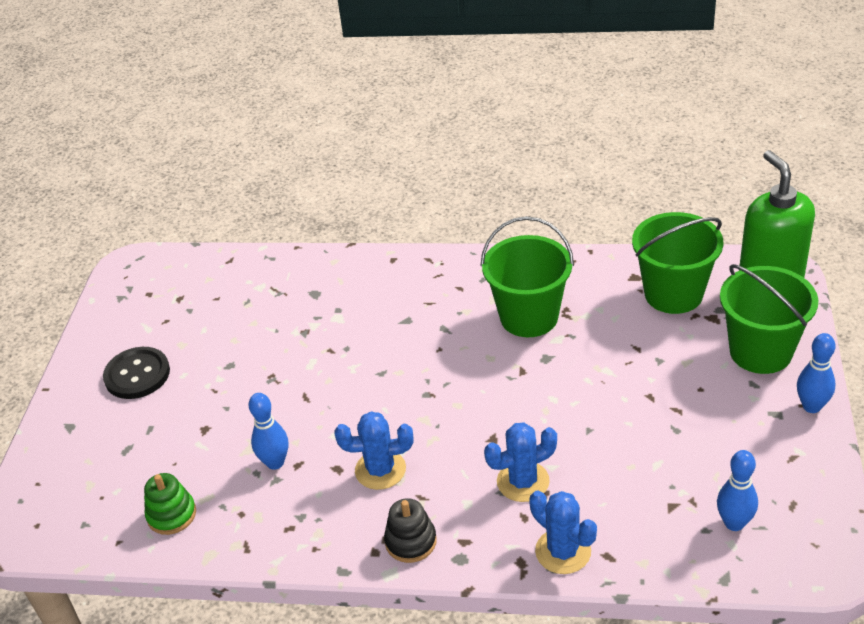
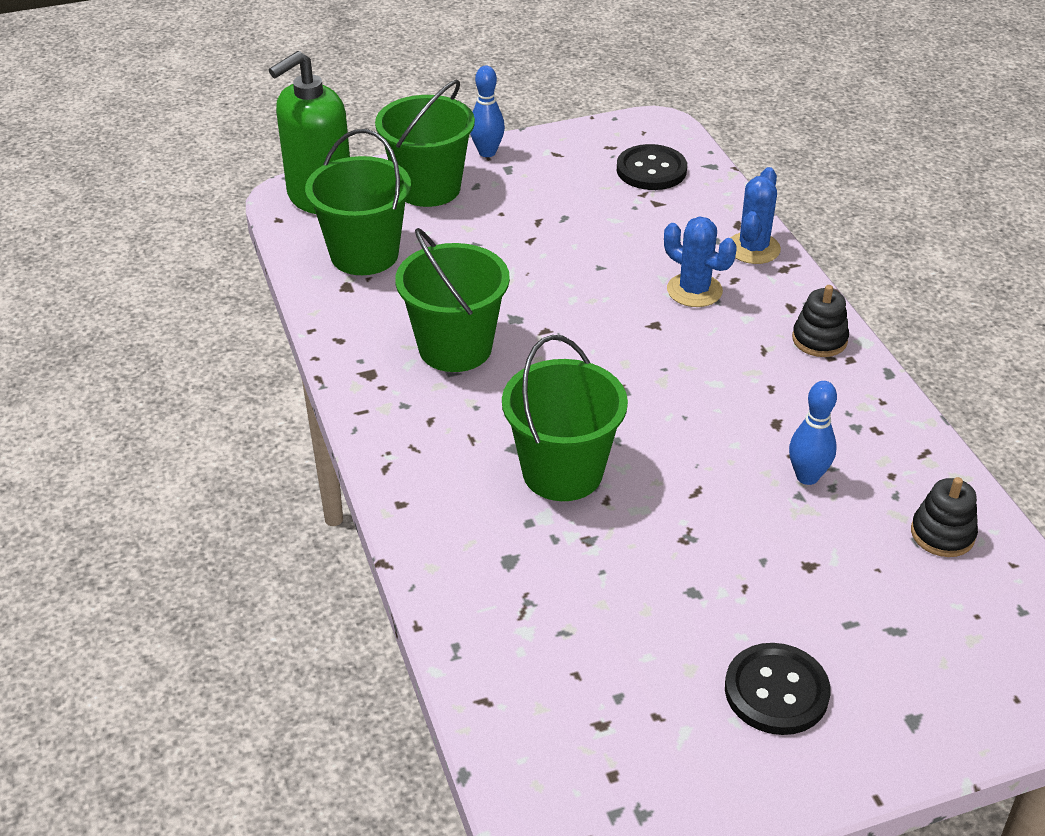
camera: 120 degrees left, 0 degrees up
green stacking toy [144,473,196,535] -> black stacking toy [911,477,978,557]
blue cactus [334,411,413,490] -> none
blue bowling pin [717,450,758,531] -> black button [617,144,687,190]
none -> green bucket [502,335,628,501]

